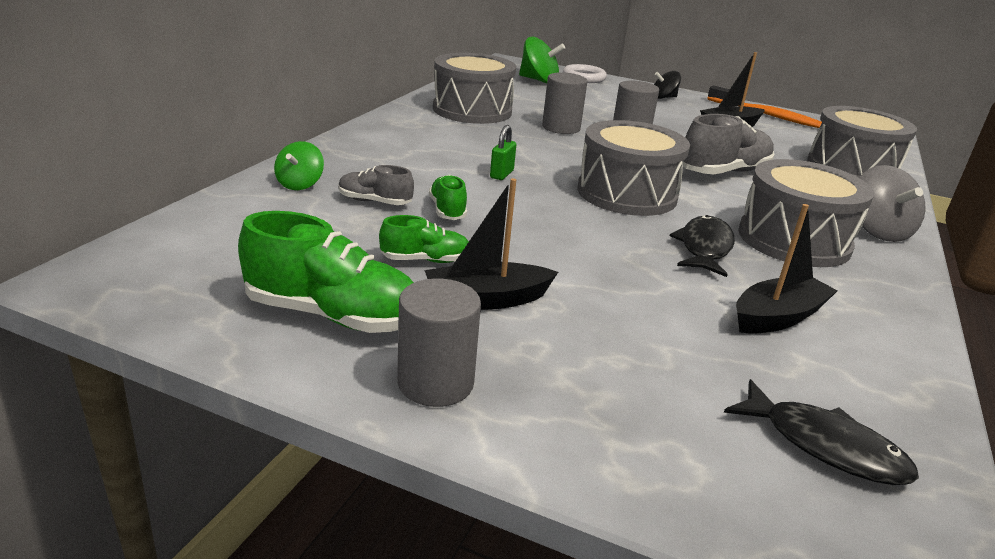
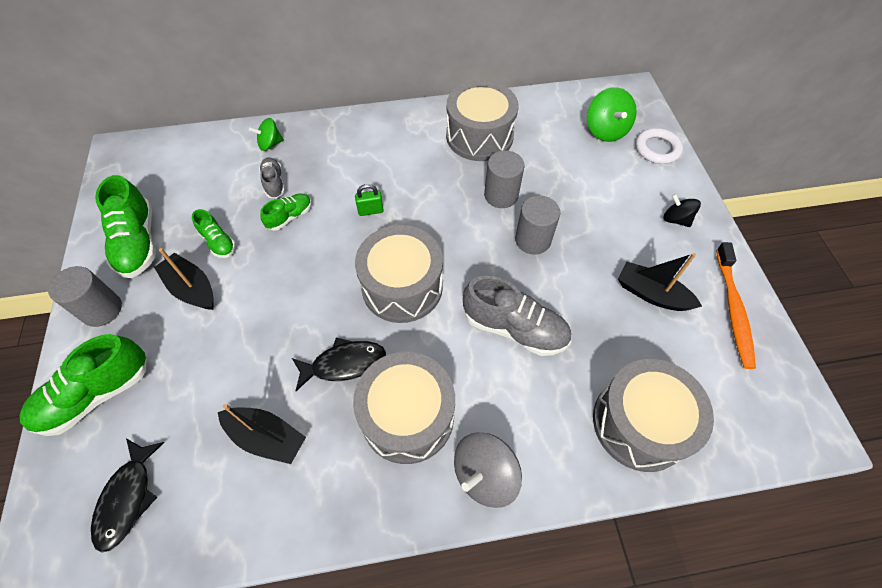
camera: 60 degrees right, 30 degrees up
none -> green shoe [19,334,146,436]

